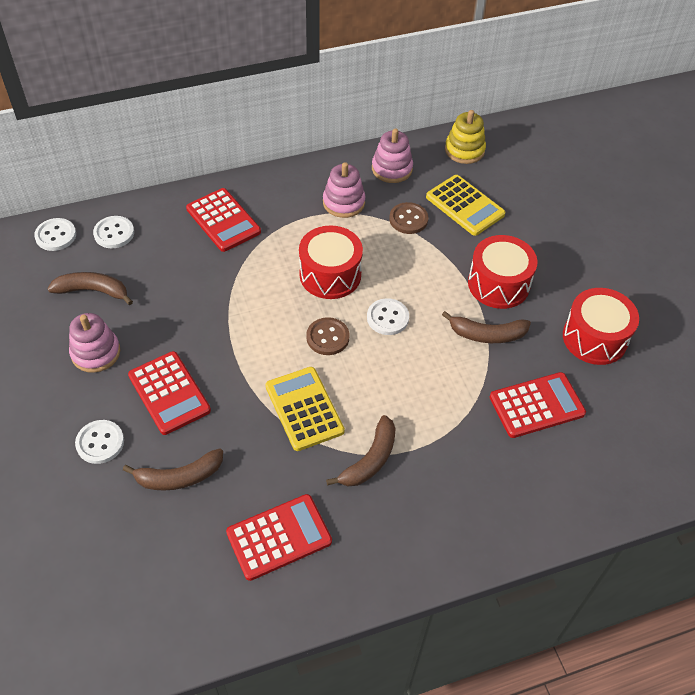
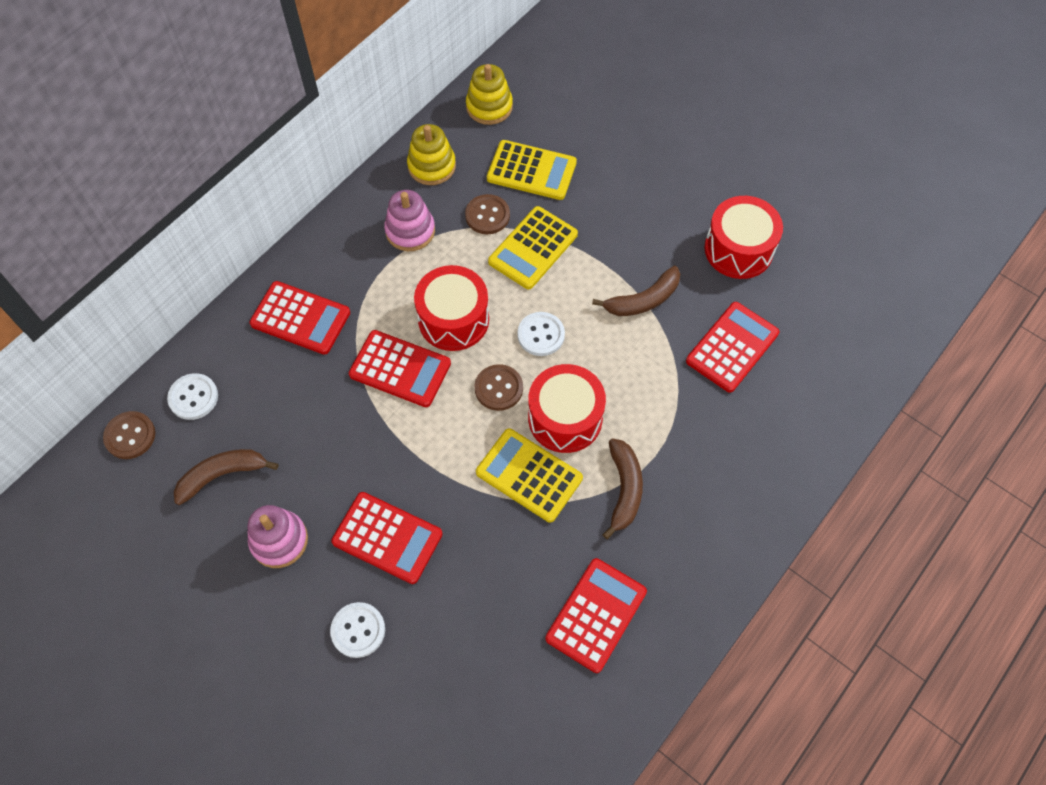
camera: 30 degrees left, 10 degrees up
white button [34,218,76,251] -> brown button [103,411,155,459]
brown banana [123,448,223,491] -> none
pink stacking toy [372,129,413,183] -> yellow stacking toy [407,124,456,185]
red drum [468,235,538,309] -> red drum moved to [528,364,606,453]
none -> red calculator [349,330,451,407]
none -> yellow calculator [488,206,578,289]

